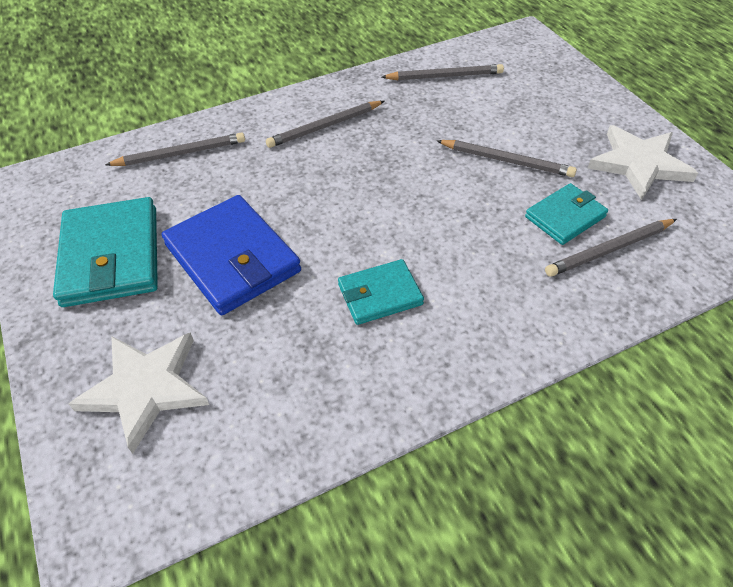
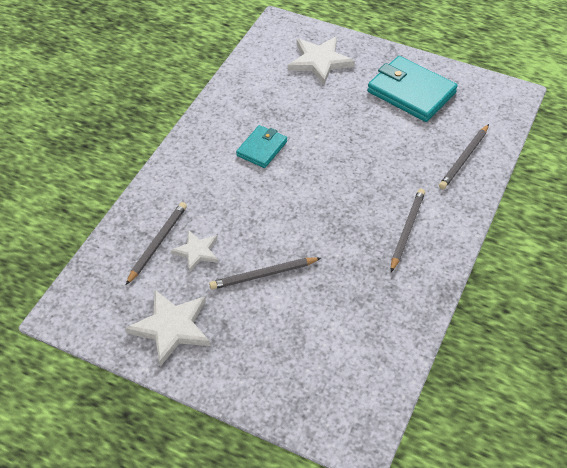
camera: 140 degrees right, 0 degrees up
blue wallet [162,195,301,315] -> none
grey pencil [381,64,504,80] -> none
turquoise wallet [525,183,608,245] -> white star [171,230,218,272]

